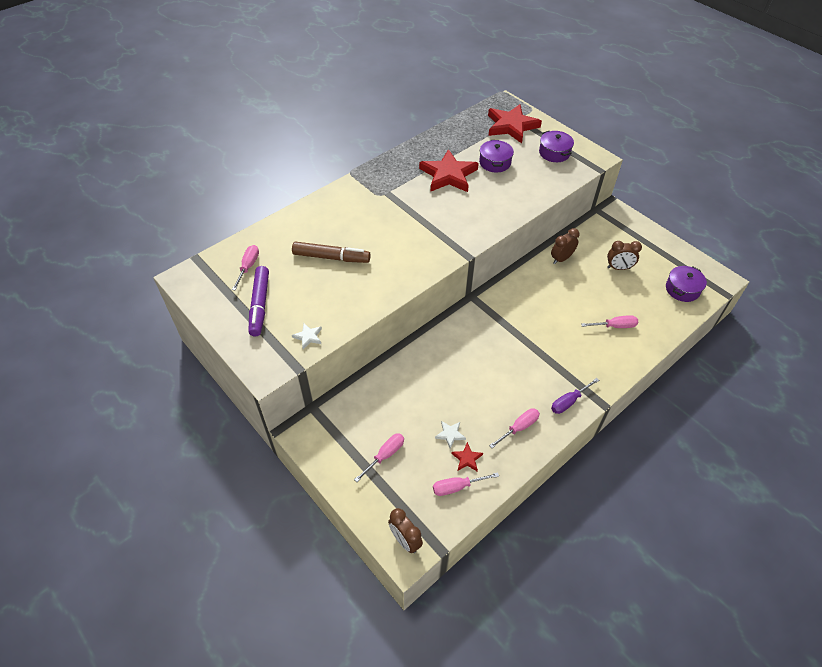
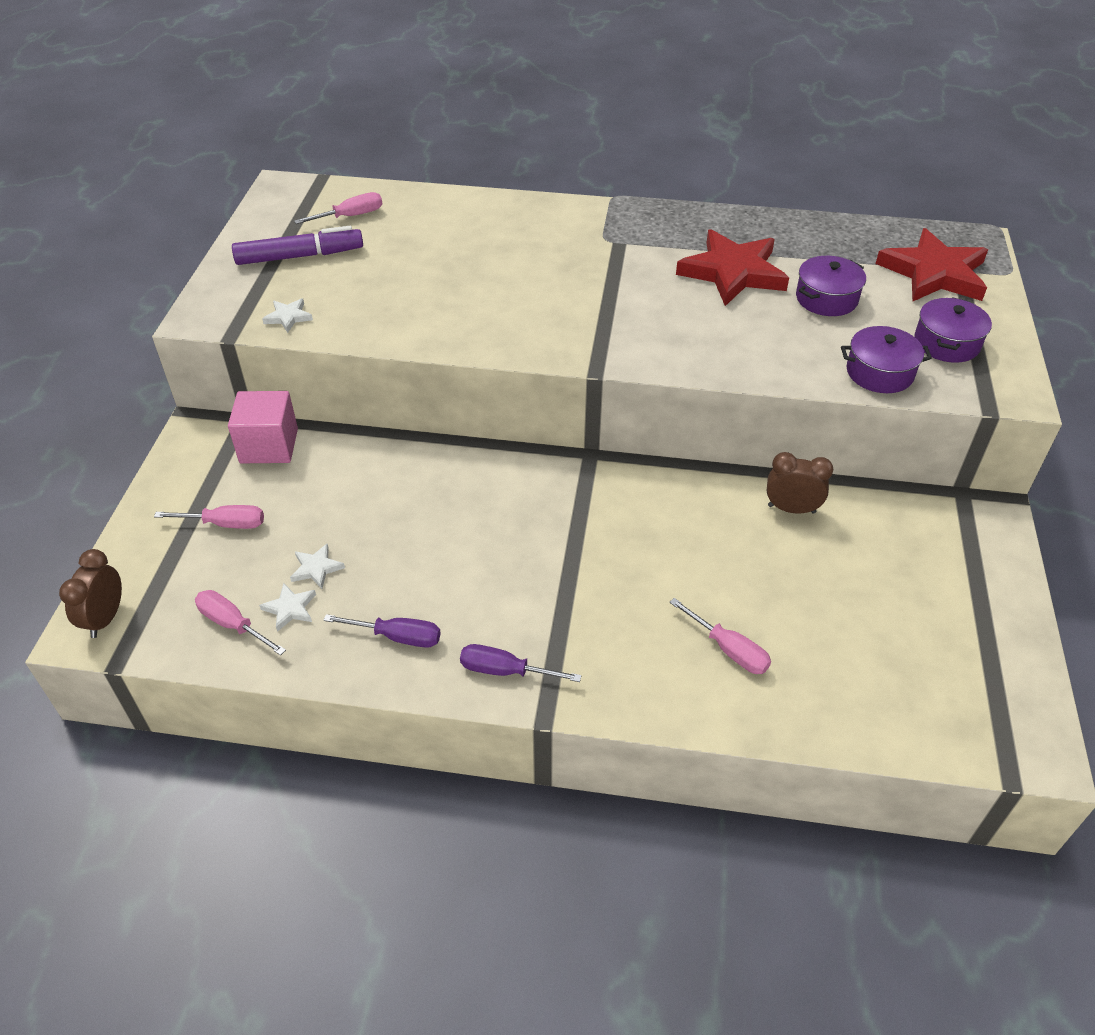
camera: 50 degrees right, 5 degrees down
purple marker [248,266,269,337] -> purple marker turned 150 degrees counterclockwise [232,226,363,265]
brown marker [292,242,371,263] -> none
red star [451,442,483,471] -> white star [259,583,316,632]
pink screwdriver [489,408,540,448] -> purple screwdriver [323,614,441,648]
brown clock [607,241,642,270] -> none
purple pot [666,266,707,302] -> purple pot moved to [841,326,932,393]
none -> pink cube [228,391,298,463]

